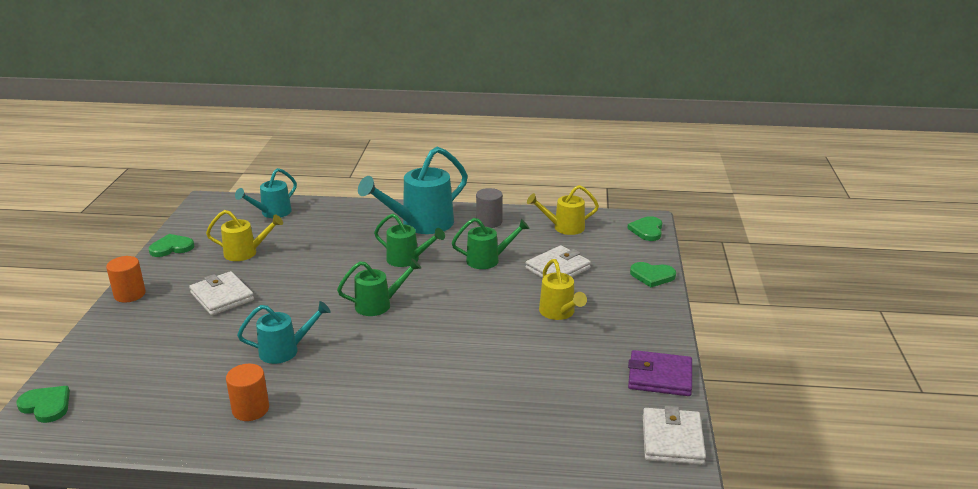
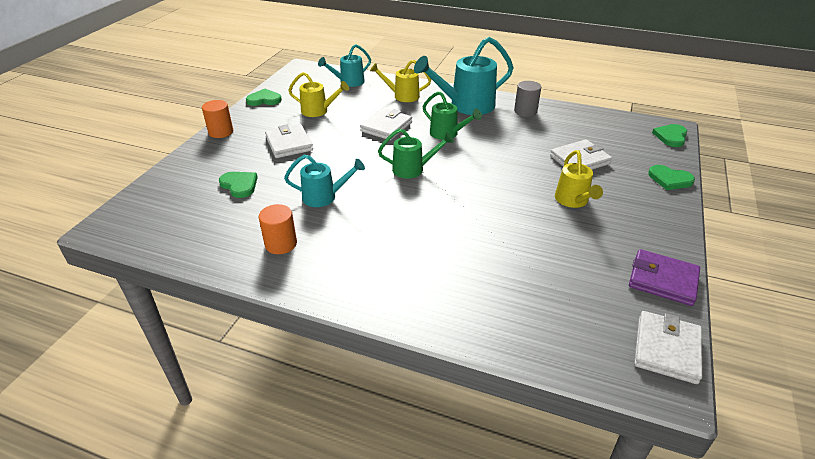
camera: 15 degrees right, 10 degrees up
green heart [17,386,70,423] -> green heart moved to [219,172,258,198]
green watering can [452,218,530,269] -> none
yellow watering can [527,185,599,235] -> yellow watering can moved to [370,60,431,102]
none -> white wallet [360,108,412,140]

